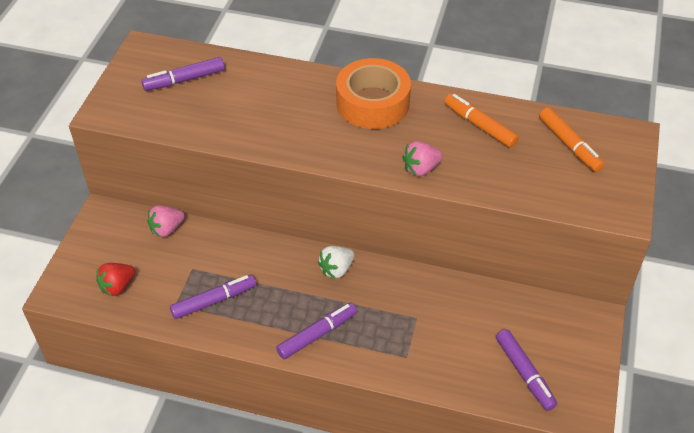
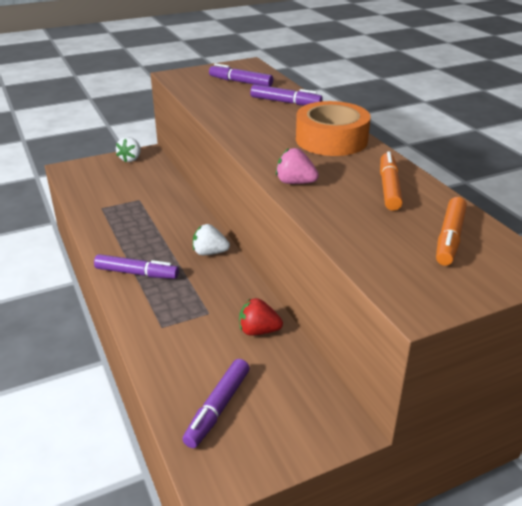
camera: 50 degrees right, 15 degrees down
red strawberry [96,263,135,296] -> red strawberry moved to [239,298,283,336]
pink strawberry [147,205,185,237] -> none
purple marker [170,274,256,319] -> purple marker moved to [250,84,323,106]
none -> white strawberry [116,137,141,162]

